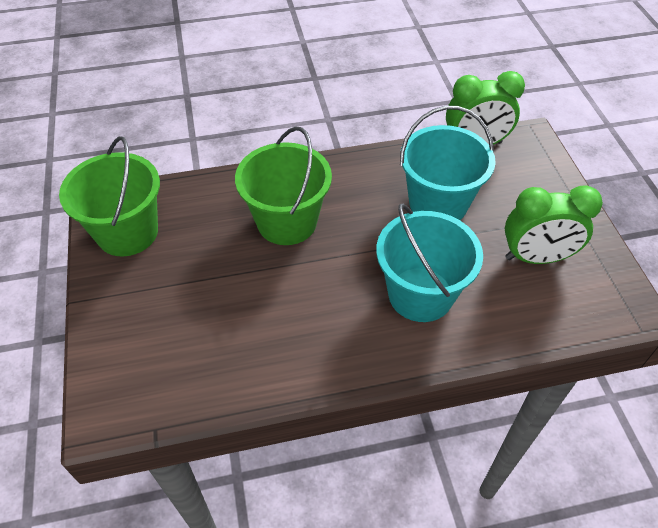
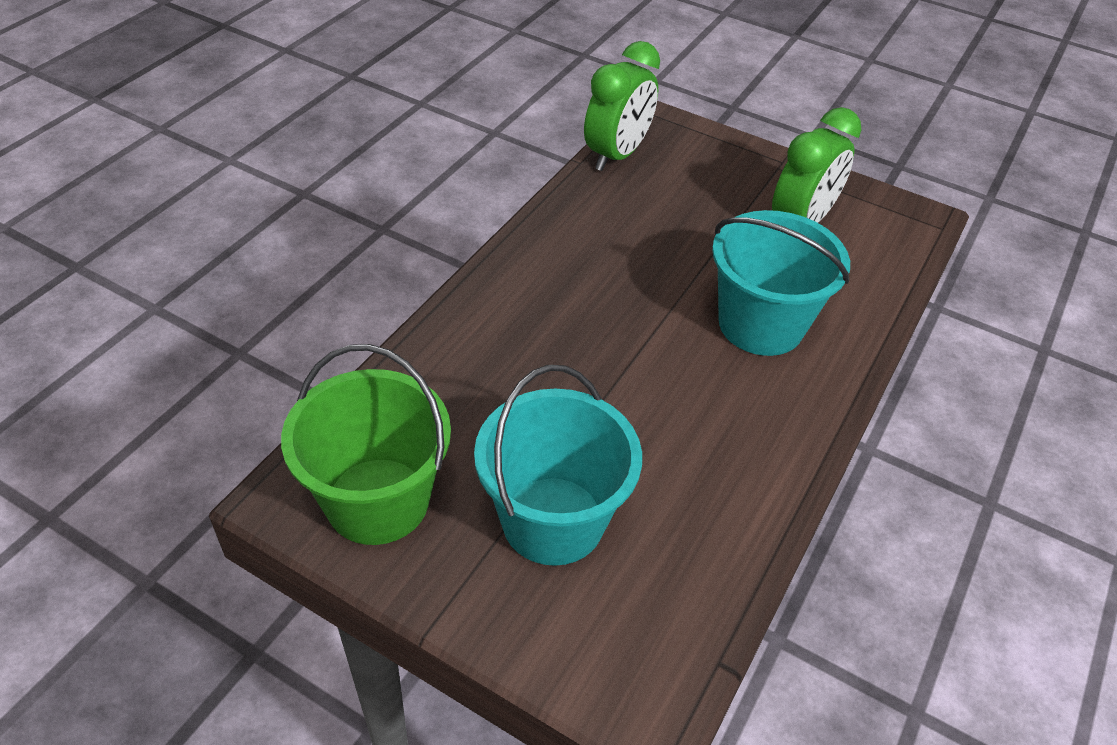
camera: 50 degrees left, 5 degrees down
green bucket [235,127,332,245] -> none
turquoise bucket [400,106,496,220] -> turquoise bucket moved to [474,365,642,566]

